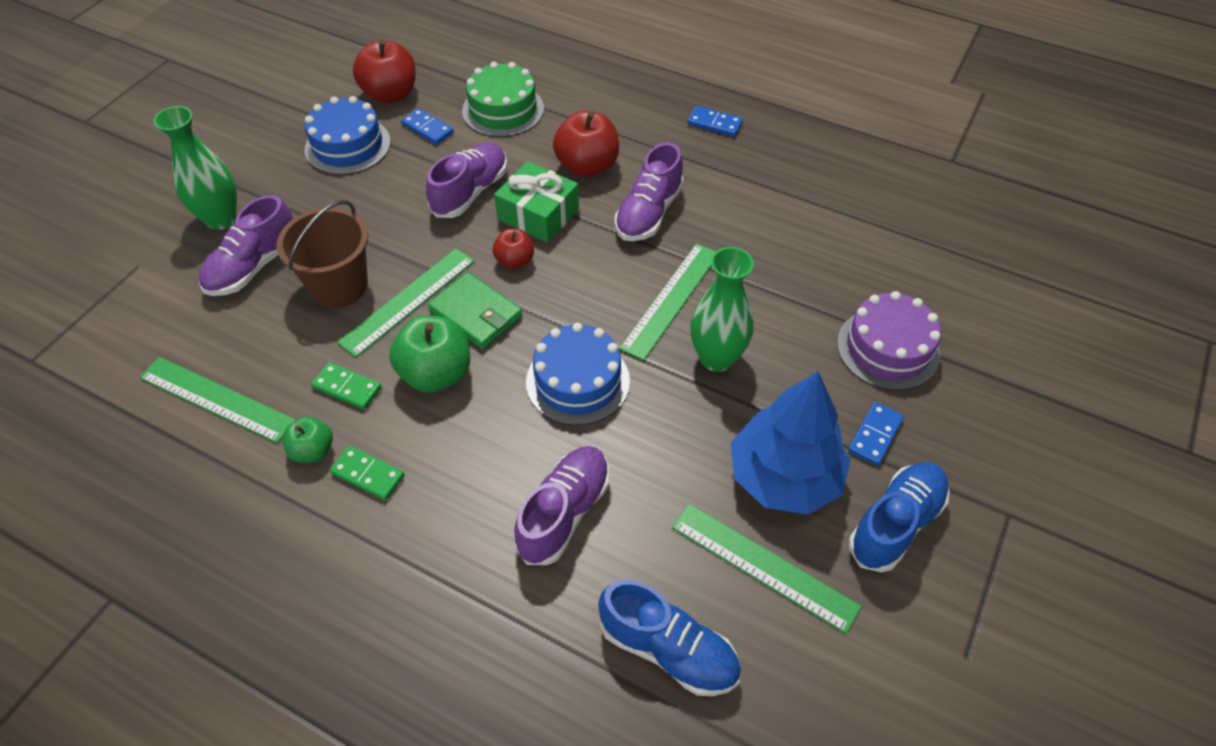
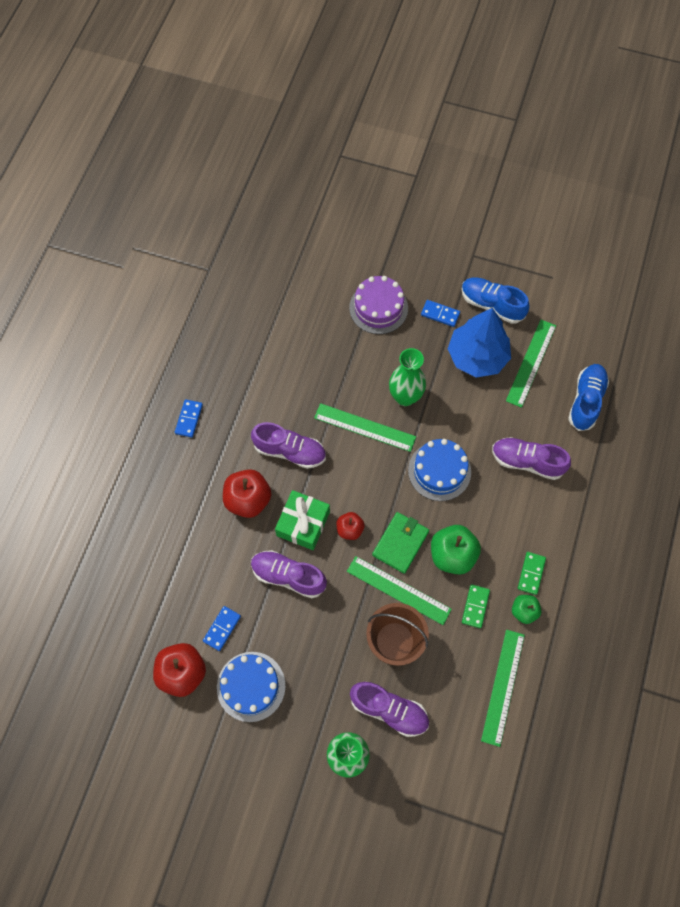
camera: 100 degrees left, 15 degrees up
green cake [462,62,544,137] -> none

